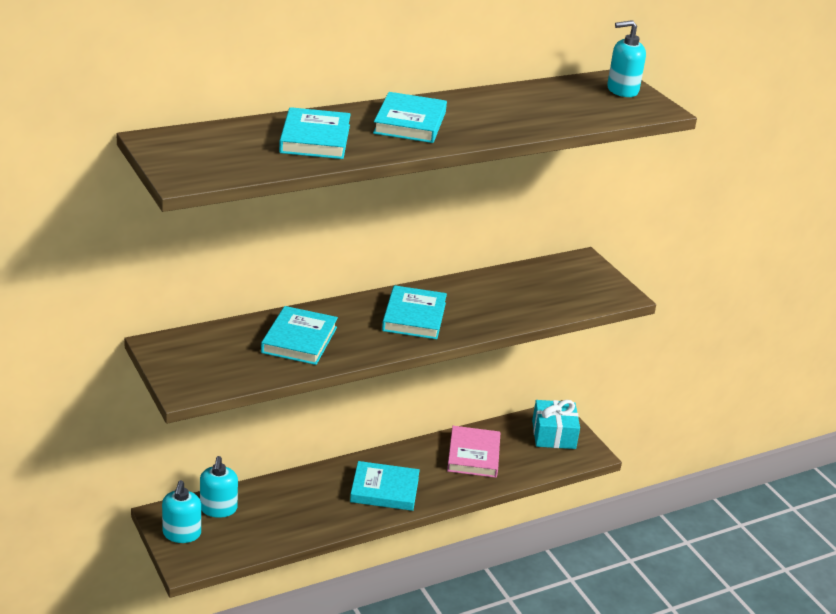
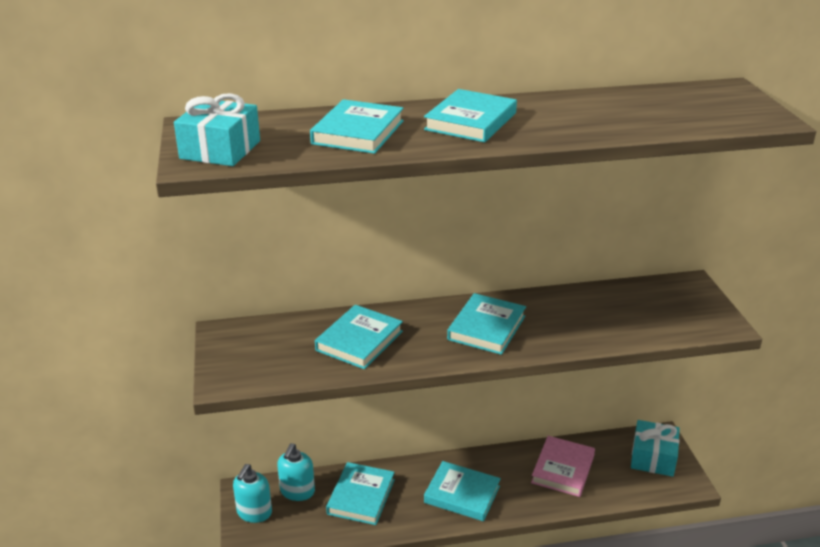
camera: 20 degrees right, 0 degrees up
turquoise soap dispenser [607,20,646,97] -> none
none -> turquoise gift [174,93,260,166]
none -> turquoise book [326,462,395,525]

